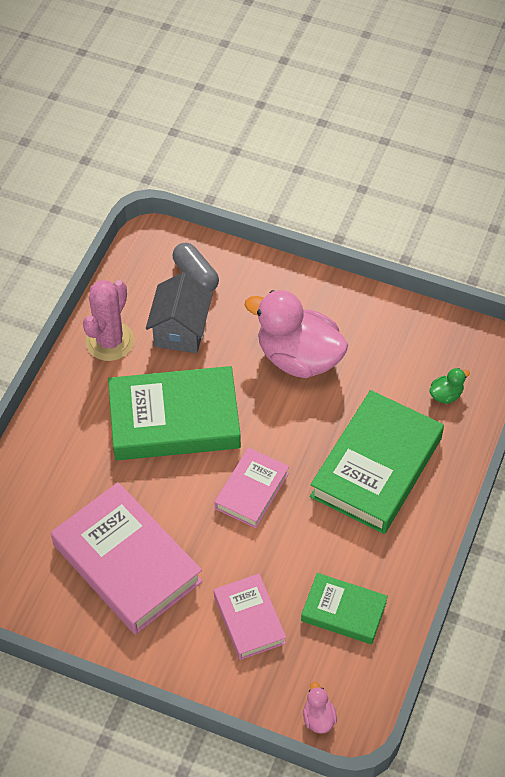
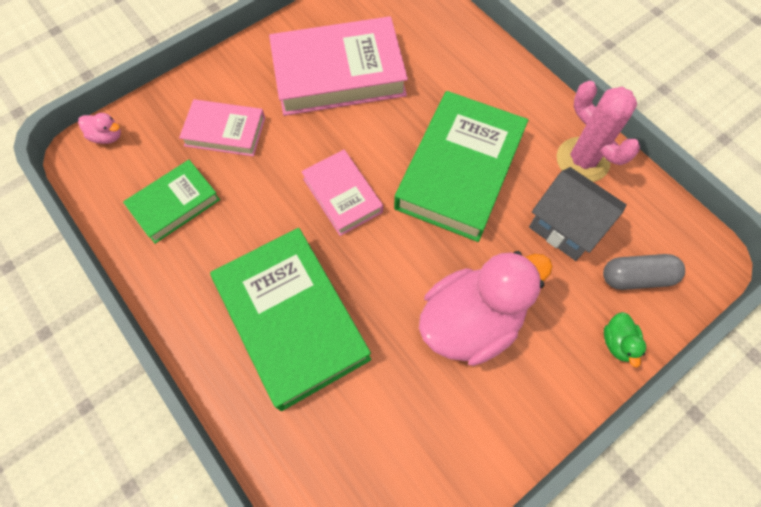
camera: 120 degrees right, 10 degrees up
green duck [429,368,470,404] -> green duck moved to [604,312,646,368]

